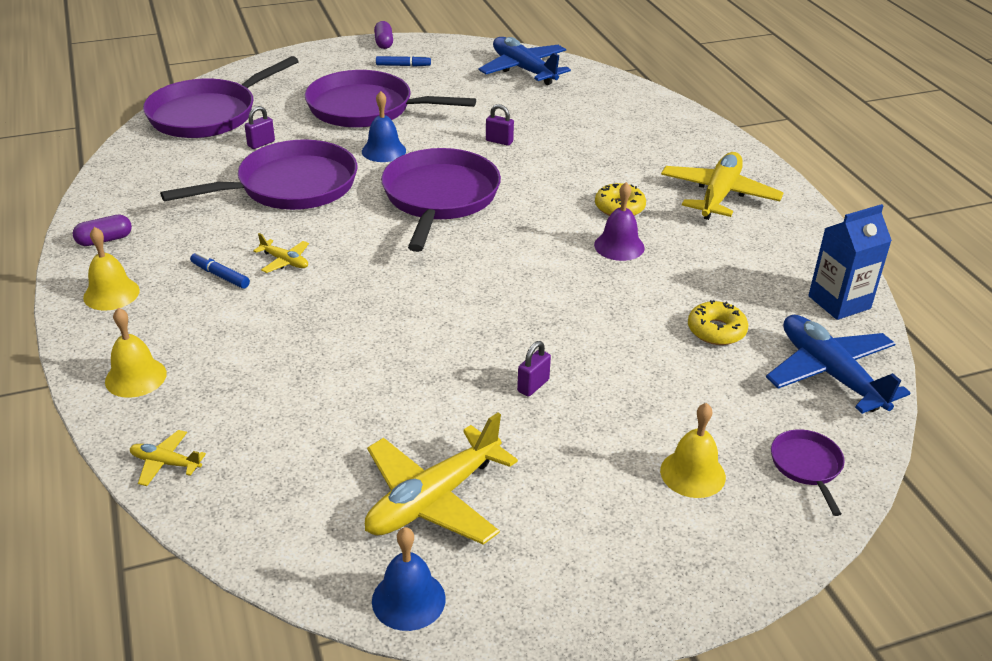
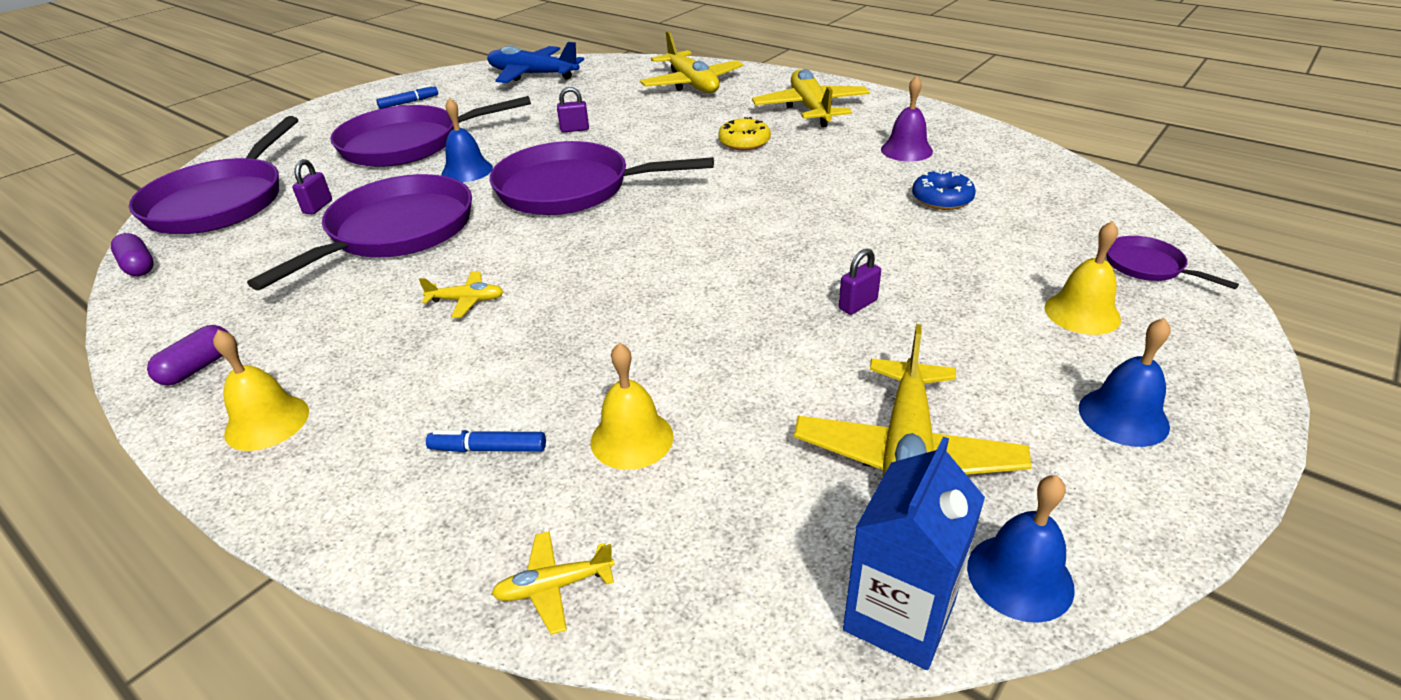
camera: 30 degrees left, 0 degrees up
yellow bell [105,308,167,398] -> yellow bell moved to [591,343,674,470]
blue marker [190,252,250,289] -> blue marker moved to [426,430,546,452]
purple capsule [374,21,393,49] -> purple capsule moved to [111,233,154,276]
purple pan [381,148,501,252] -> purple pan turned 60 degrees counterclockwise [489,141,714,215]
purple padlock [517,341,551,397] -> purple padlock turned 45 degrees clockwise [839,248,881,315]
purple bell [594,182,645,261] -> purple bell moved to [881,76,933,162]
yellow donut [688,300,748,345] -> blue donut [912,169,976,210]
blue plane [766,315,910,414] -> none
blue carton [808,204,892,320] -> blue carton moved to [843,436,985,670]
none -> yellow plane [640,31,743,93]
none -> blue bell [1079,318,1171,447]

